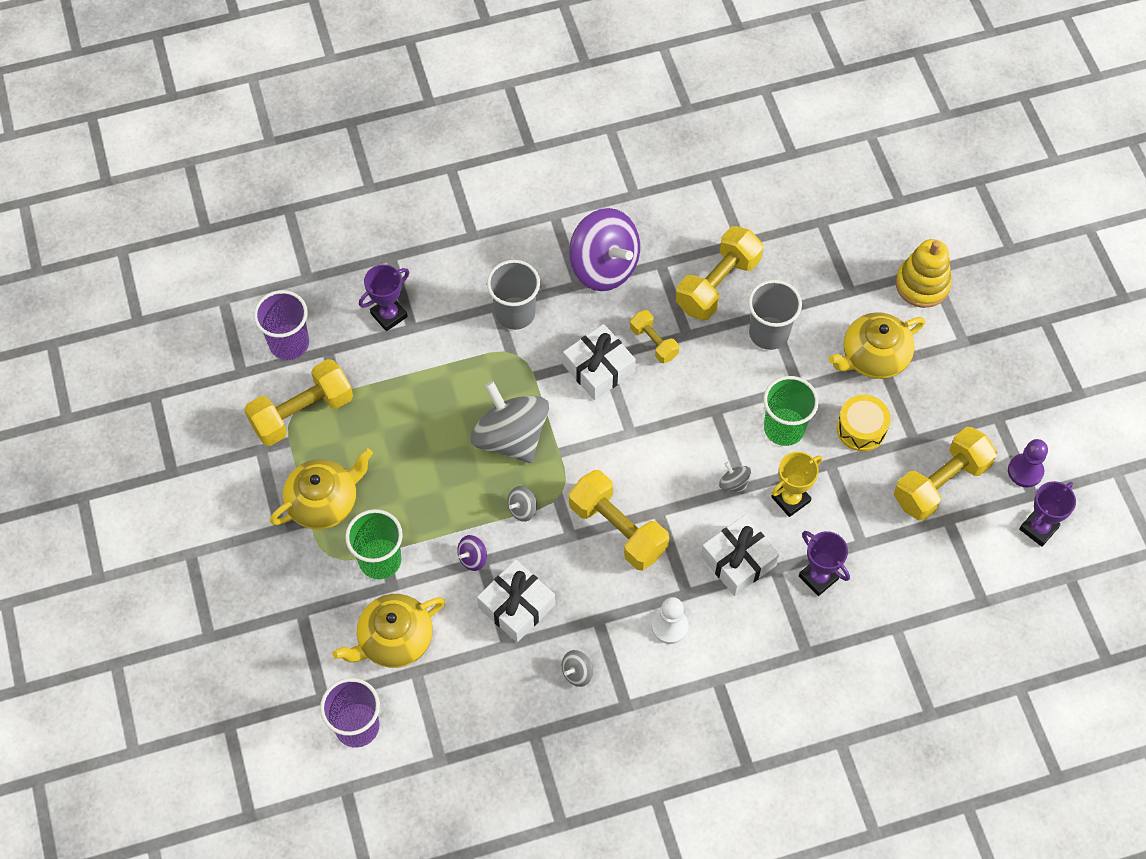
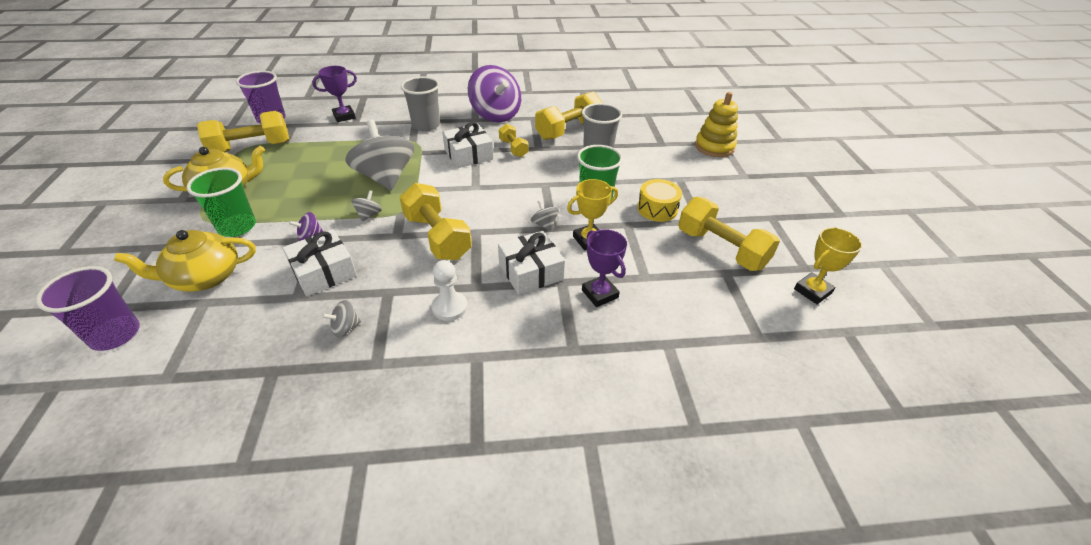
camera: 10 degrees right, 20 degrees down
grey spinning top [508,486,537,522] -> grey spinning top turned 135 degrees clockwise [351,190,382,221]
yellow teapot [828,312,925,379] -> none
yellow dumbbell [894,427,997,521] -> yellow dumbbell turned 75 degrees clockwise [678,197,780,271]
purple pawn [1008,439,1048,488] -> none
purple trophy [1019,481,1076,547] -> yellow trophy [794,228,862,304]

